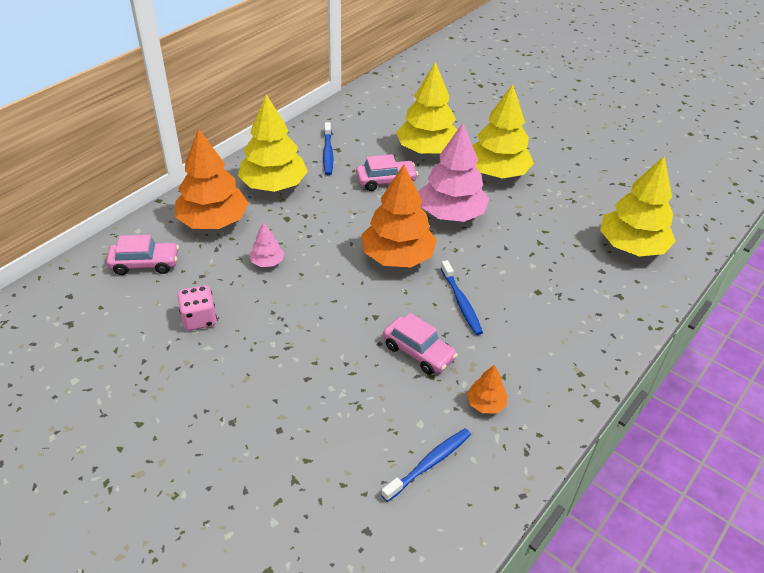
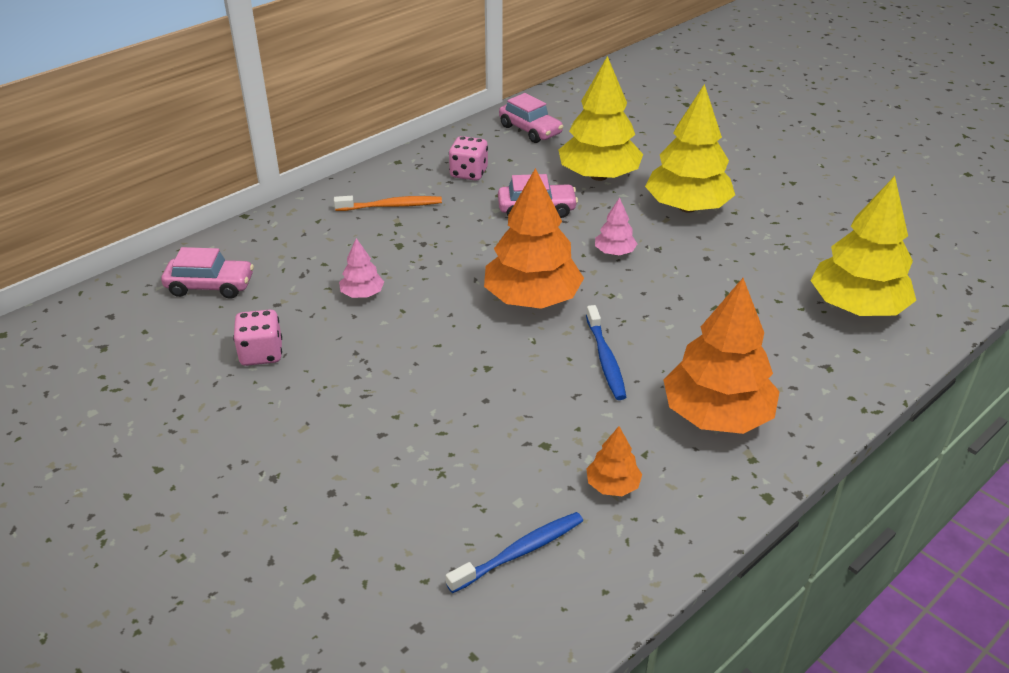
camera: 10 degrees right, 5 degrees down
orange tree [175,128,249,229] -> orange tree moved to [663,278,780,434]
yellow tree [238,94,308,192] -> orange toothbrush [334,196,442,211]
blue toothbrush [323,122,334,175] -> pink dice [449,136,488,181]
pink car [383,313,458,375] -> pink car moved to [499,93,563,143]
pink tree [418,123,489,222] -> pink tree [595,197,637,255], size x0.46

